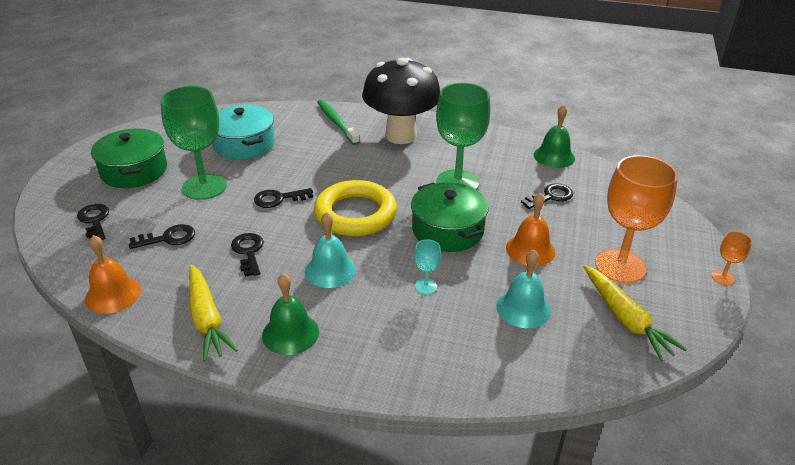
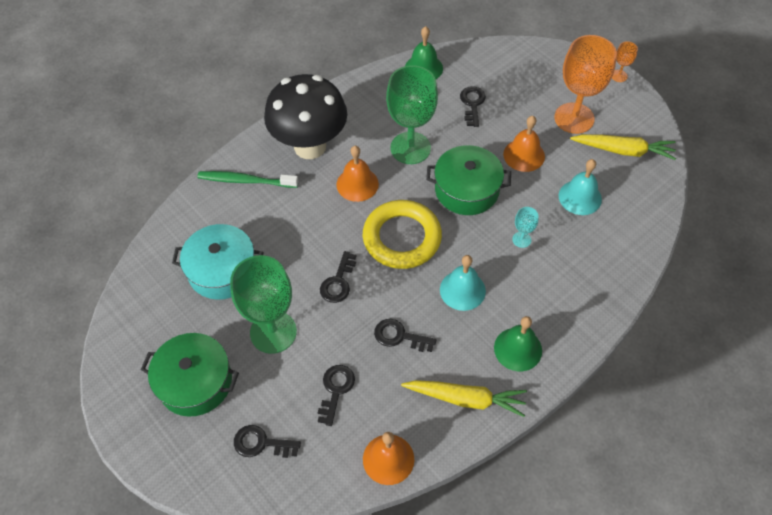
camera: 55 degrees left, 20 degrees up
none -> orange bell [336,146,379,202]

